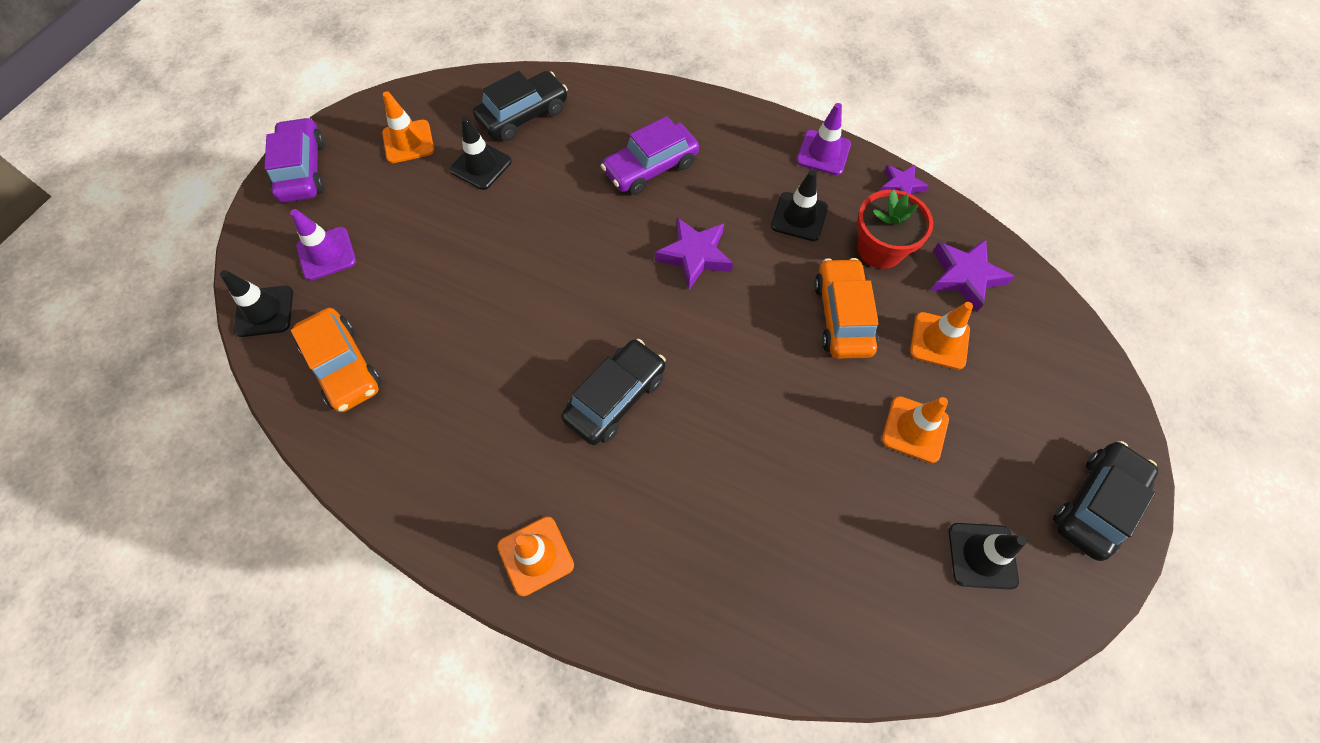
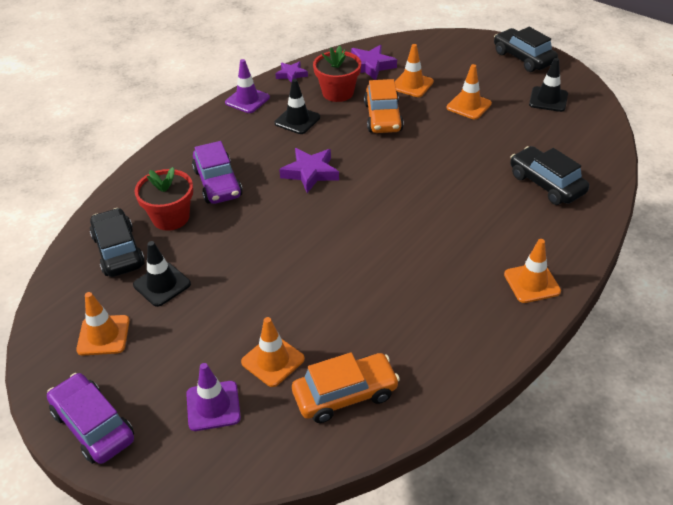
camera: 75 degrees left, 20 degrees down
black traffic cone [220,270,293,337] -> none
purple car [264,117,325,203] -> purple car turned 45 degrees clockwise [47,373,134,464]
black car [561,339,666,445] -> black car moved to [510,146,589,205]
orange car [814,258,879,359] -> orange car turned 105 degrees counterclockwise [364,79,404,133]
none -> red flower pot [135,167,193,231]
none -> orange traffic cone [241,317,305,387]

